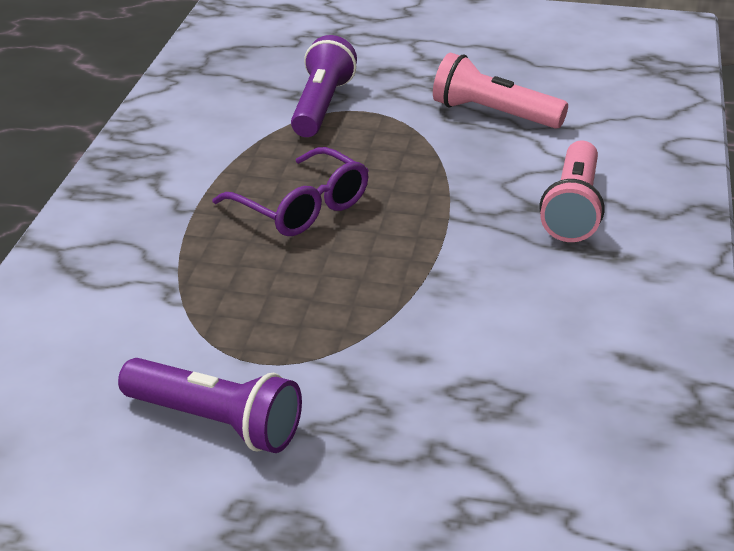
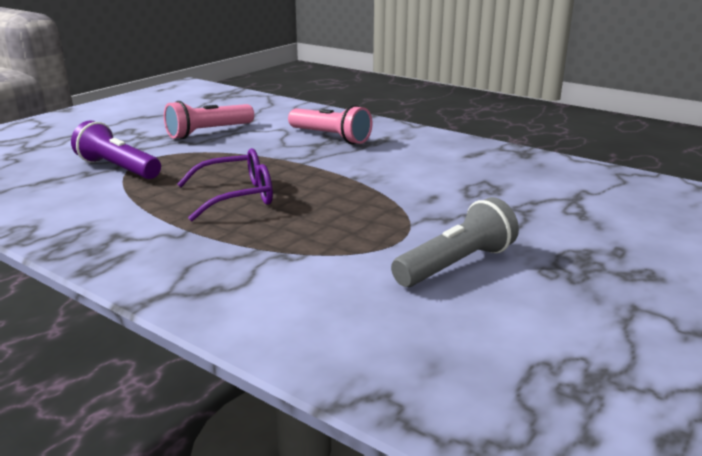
camera: 65 degrees left, 10 degrees down
purple flashlight [118,358,302,453] -> grey flashlight [391,197,519,287]

